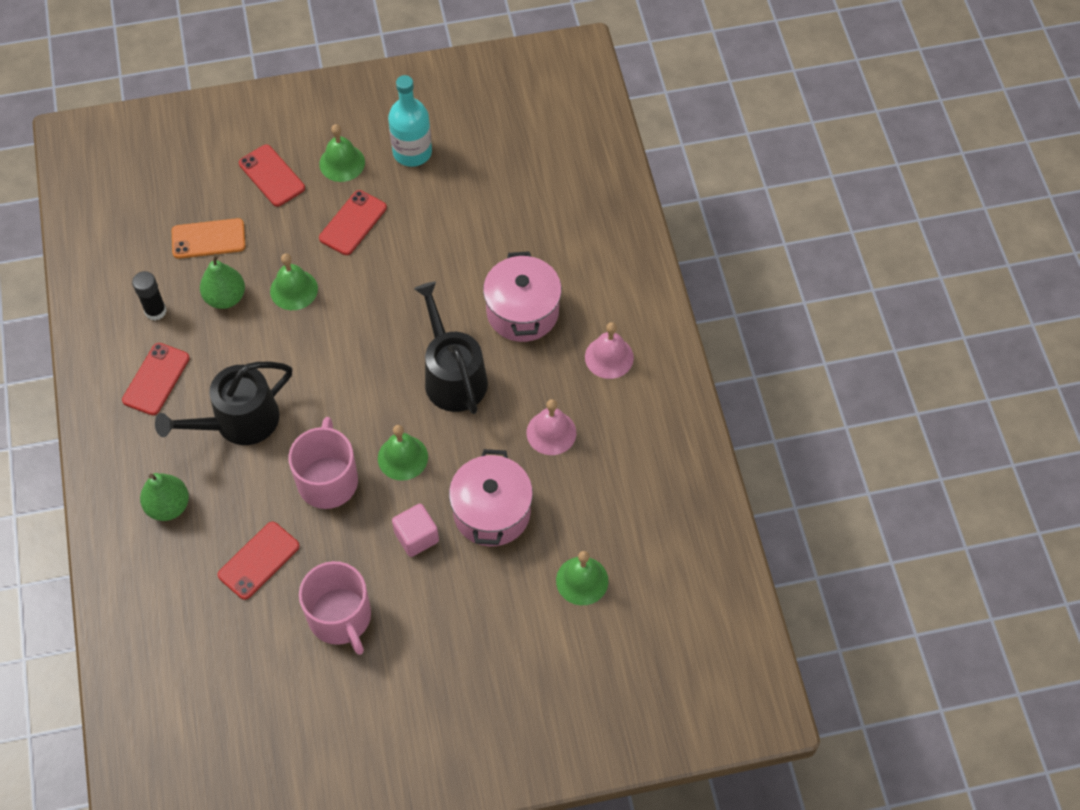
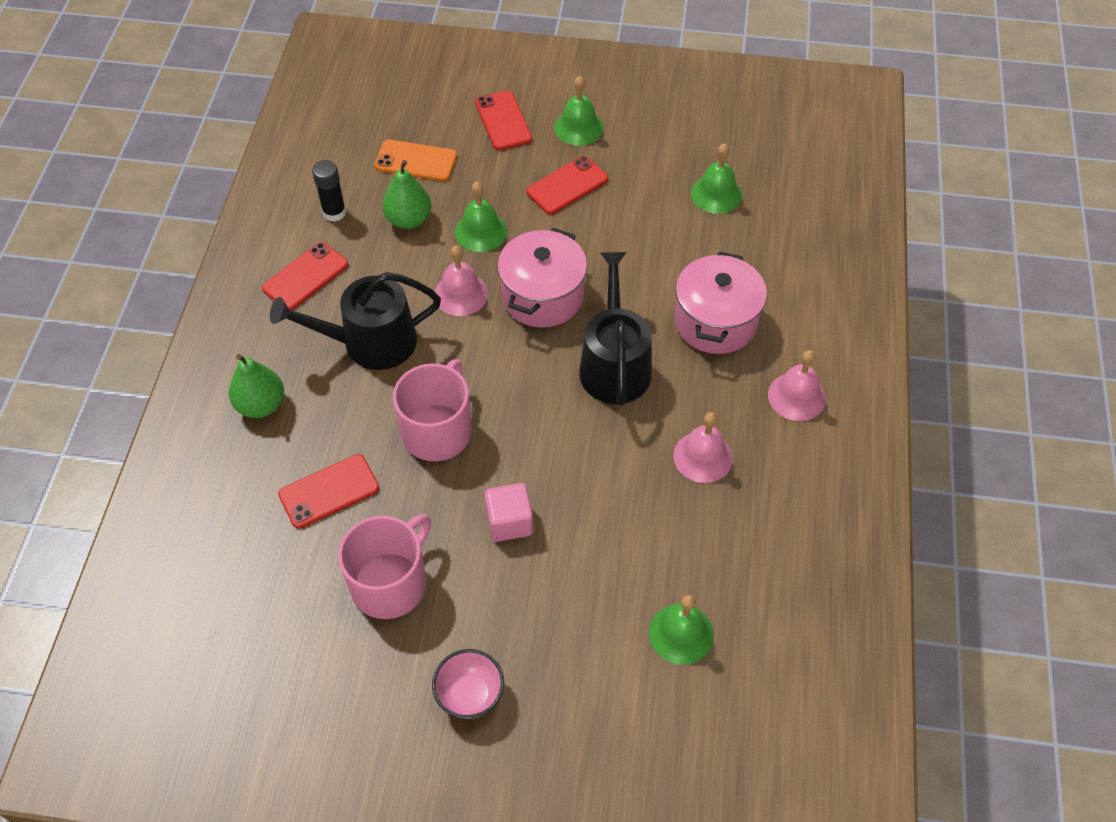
camera: 20 degrees right, 5 degrees down
pink mug [299,561,371,655] -> pink mug turned 135 degrees counterclockwise [338,514,431,619]
green bell [378,425,428,481] -> green bell moved to [691,143,742,214]
turquoise bottle [388,75,432,167] -> none
pink pot [449,449,533,546] -> pink pot moved to [497,228,587,328]
none -> pink bowl [432,649,504,719]
none -> pink bell [434,246,488,316]

